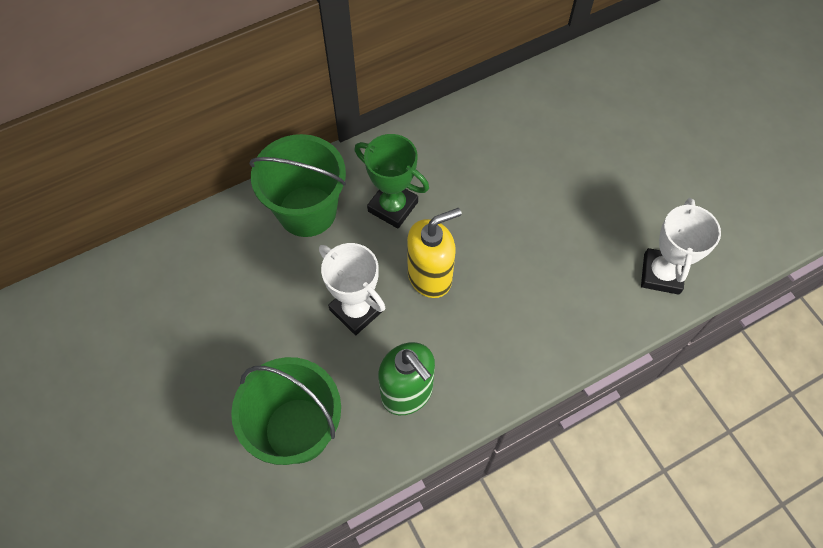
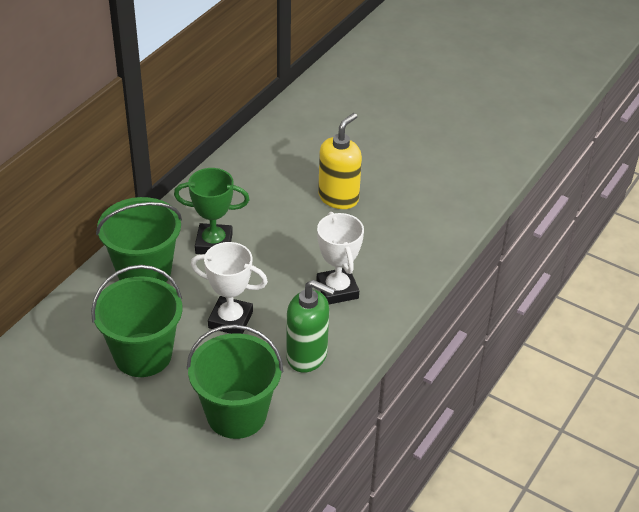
camera: 30 degrees left, 20 degrees down
yellow soap dispenser [407,208,462,298] -> yellow soap dispenser moved to [318,113,362,209]
white trophy [641,198,721,295] -> white trophy moved to [316,212,364,304]
none -> green bucket [91,265,182,377]

